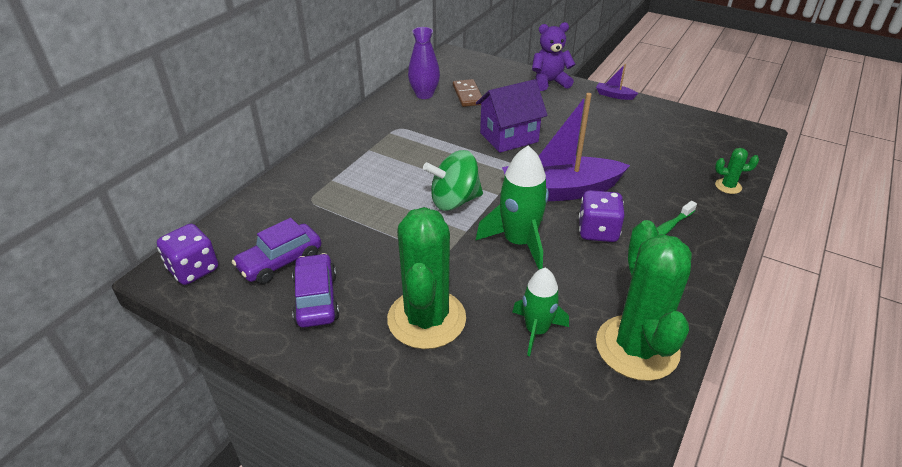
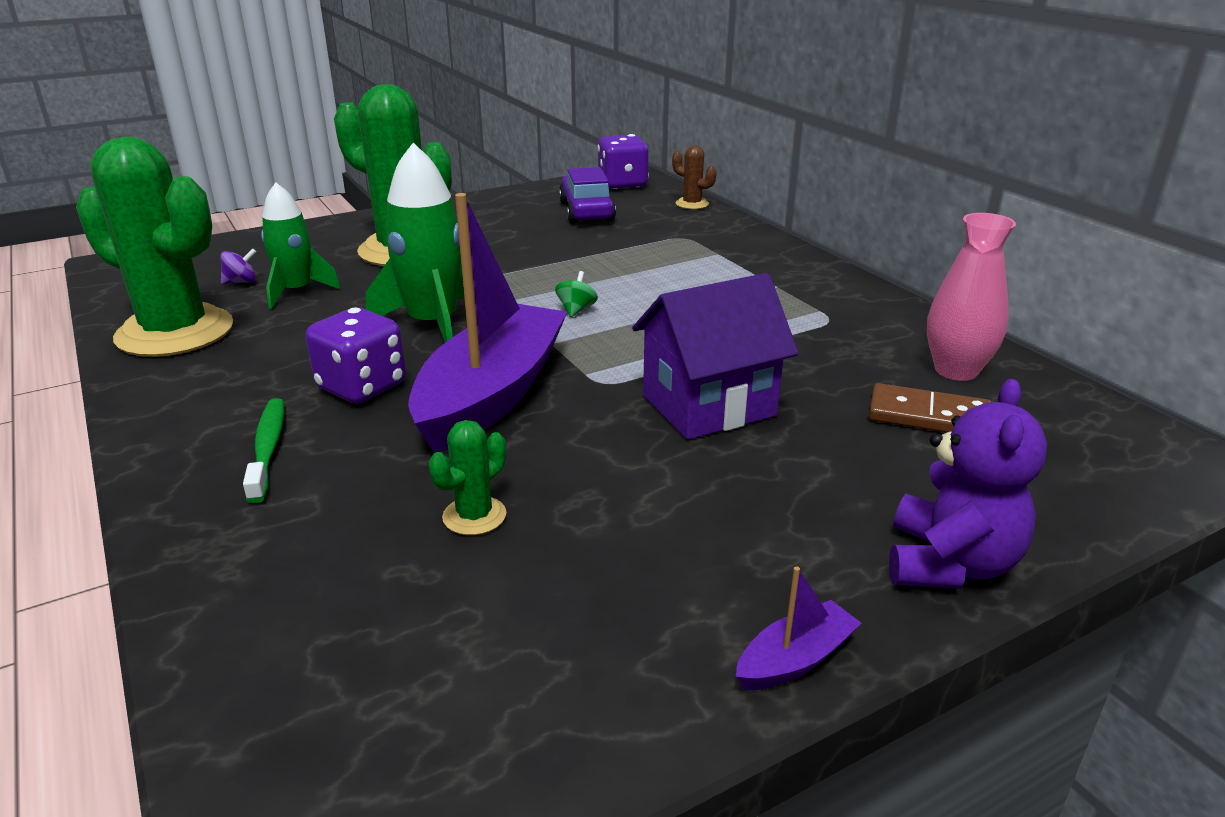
camera: 120 degrees right, 10 degrees down
purple car [292,253,339,328] -> none
purple vase [408,27,440,99] -> pink vase [927,213,1016,381]
green spinning top [423,150,483,211] -> green spinning top [555,271,598,317], size x0.42
purple house [476,79,548,153] -> purple house turned 60 degrees clockwise [632,273,799,440]
green cactus [715,148,759,194] -> green cactus moved to [429,420,506,535]
none -> purple spinning top [221,248,256,285]
none -> brown cactus [672,146,716,209]

